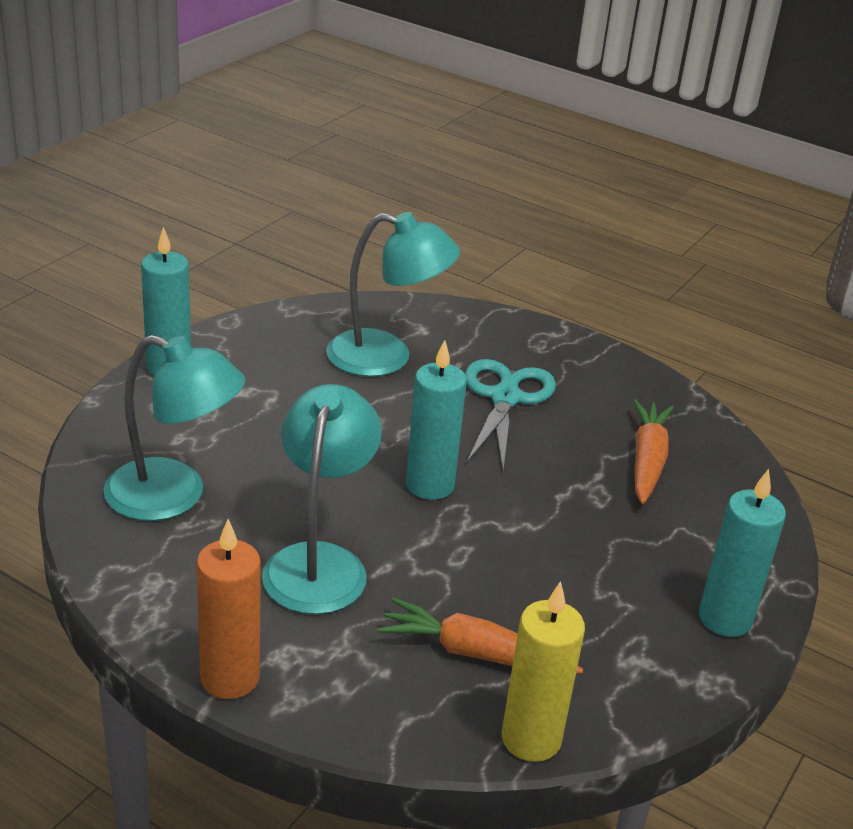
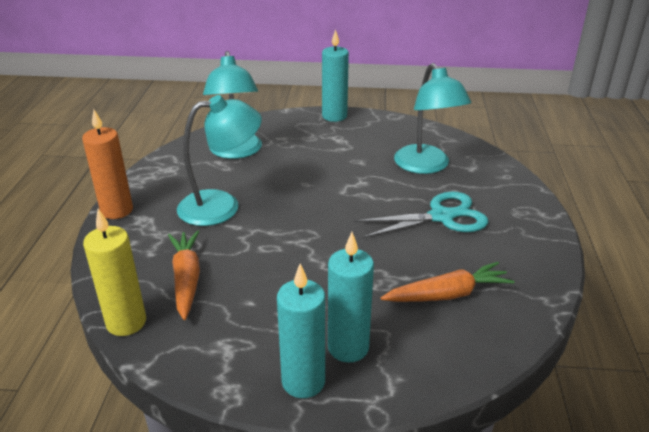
camera: 65 degrees right, 0 degrees up
turquoise candle [406,340,467,500] -> turquoise candle moved to [328,232,374,362]

